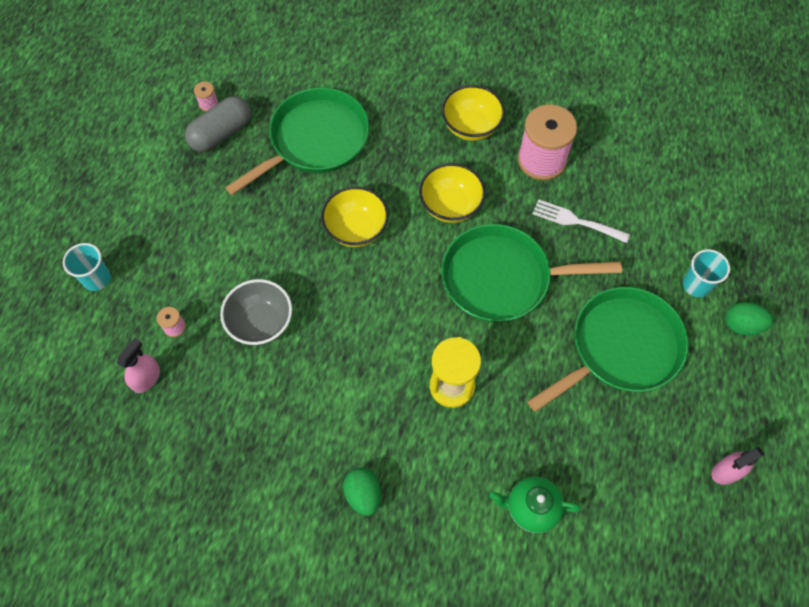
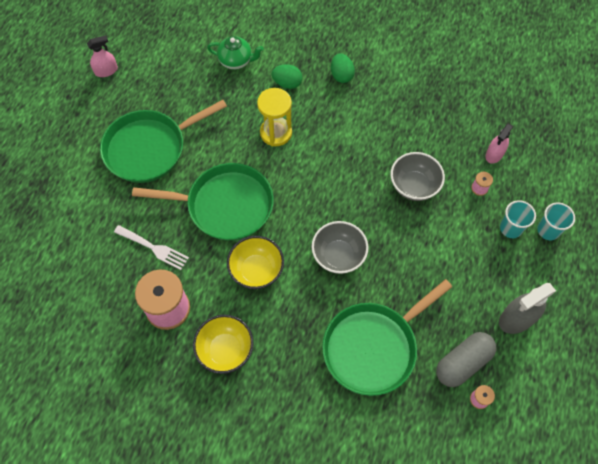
camera: 175 degrees left, 0 degrees up
yellow bowl [321,186,389,247] -> grey bowl [312,221,369,274]
turquoise cup [683,249,730,297] -> turquoise cup moved to [500,200,536,238]
green egg [725,302,773,336] -> green egg moved to [272,64,302,89]
none -> grey spray bottle [499,283,556,334]

